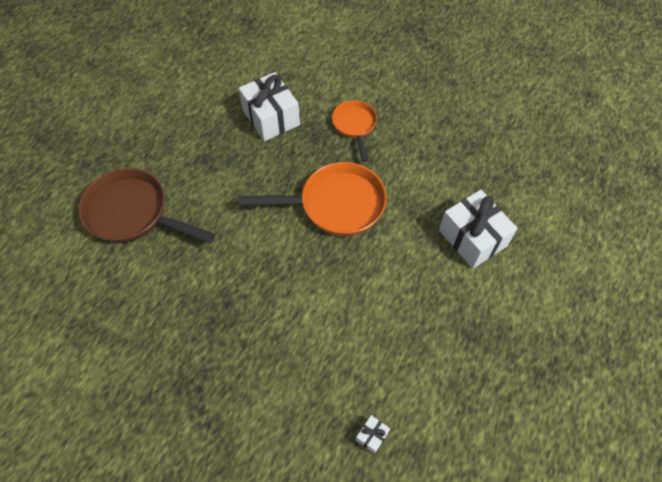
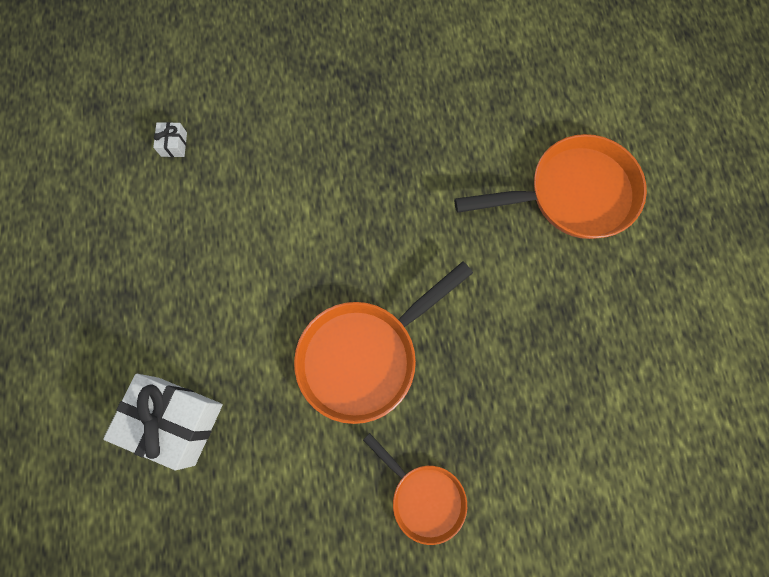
camera: 145 degrees right, 15 degrees up
brown pan [78,168,216,244] -> orange pan [454,134,647,239]
white gift [238,72,300,141] -> none

